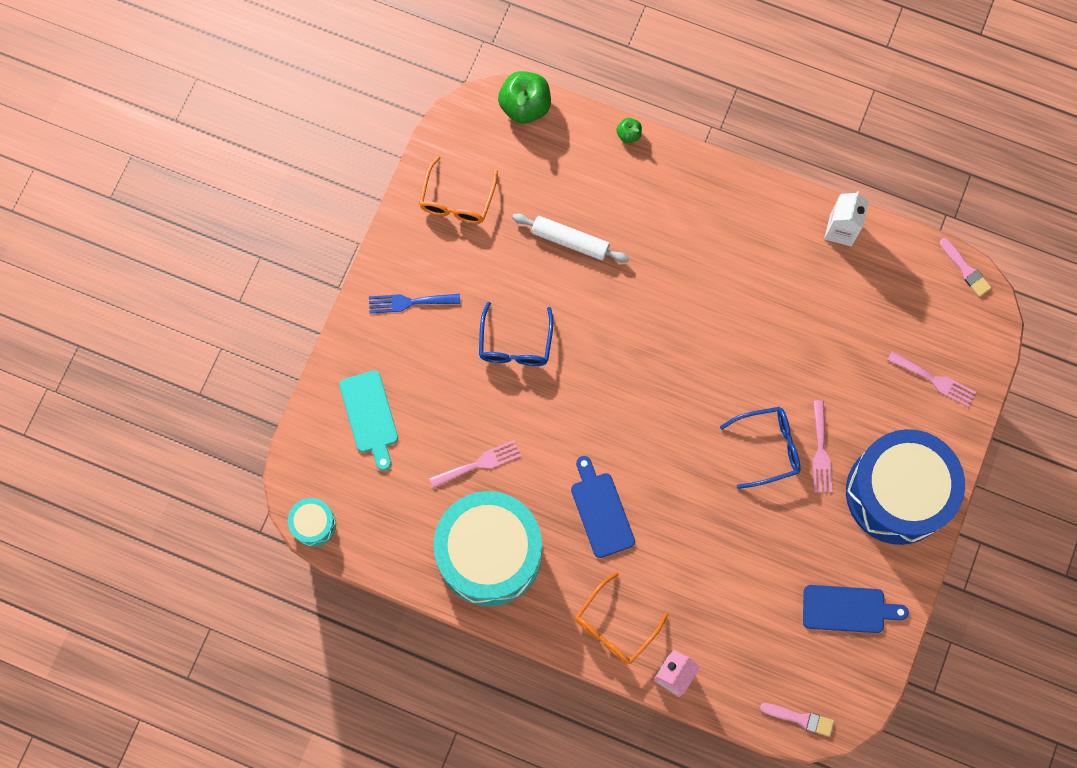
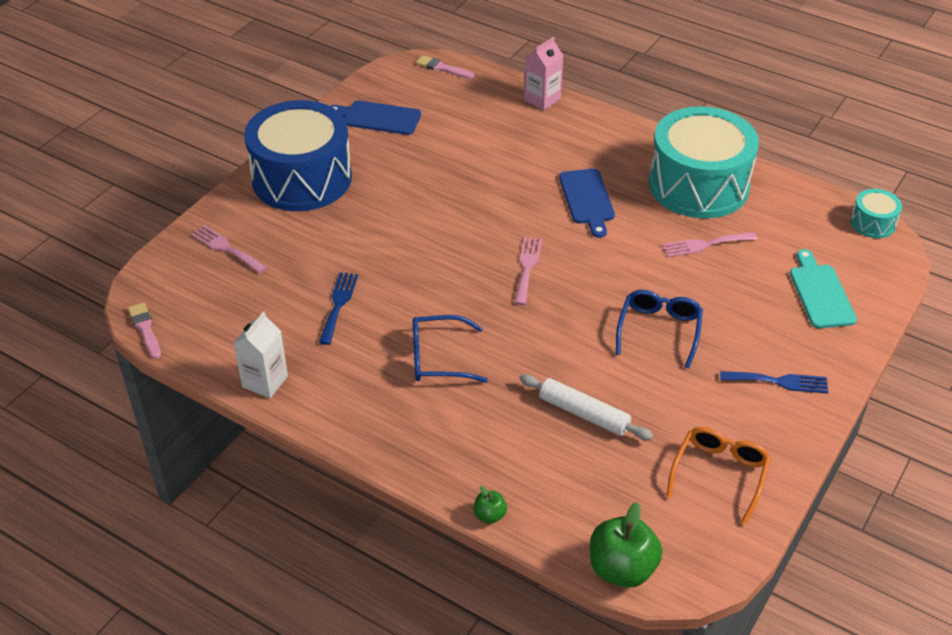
camera: 170 degrees left, 30 degrees down
orange glasses [575,572,668,664] -> none
blue glasses [720,407,800,489] -> blue glasses moved to [413,315,488,383]
pink fork [812,400,832,493] -> pink fork moved to [514,237,542,305]
none -> blue fork [319,272,358,345]

